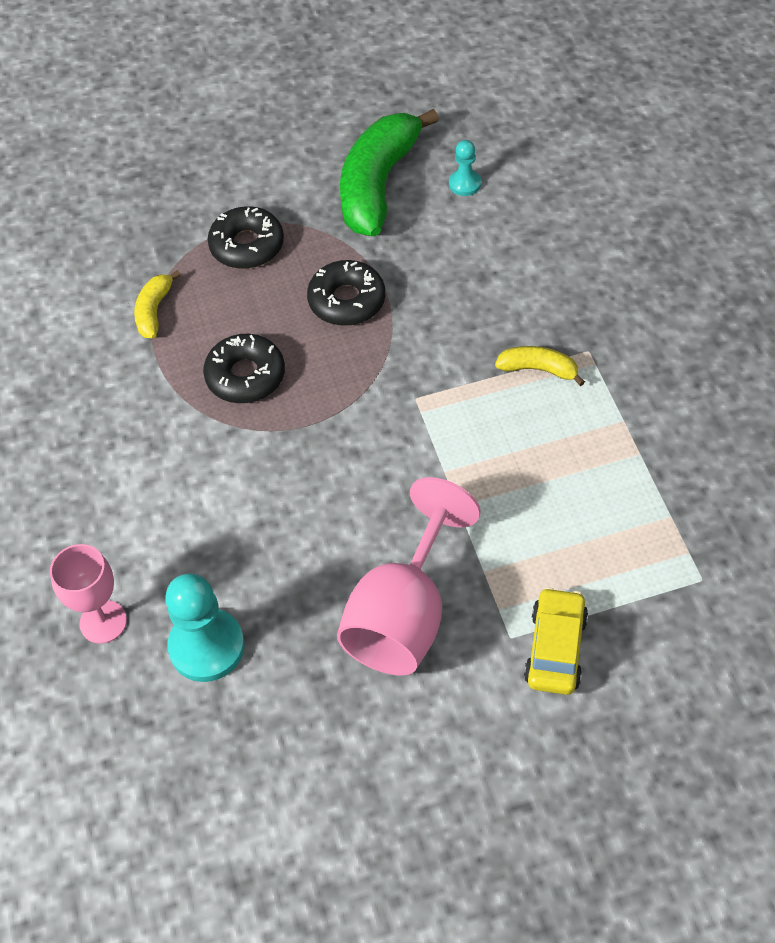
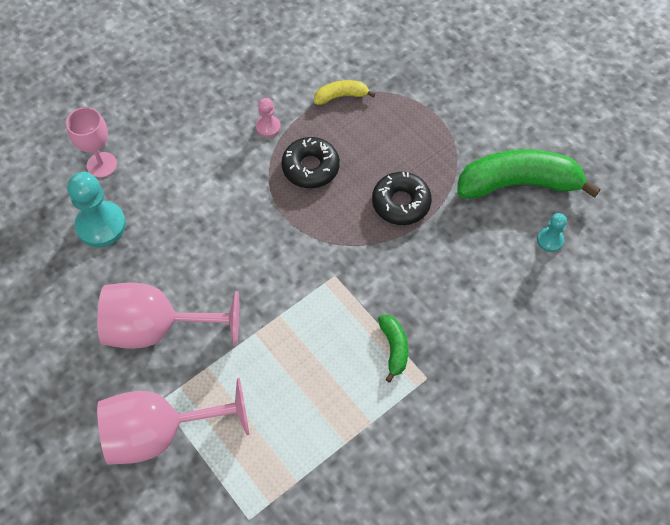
camera: 65 degrees right, 5 degrees up
black donut [208,206,284,269] -> none
yellow banana [495,346,585,386] -> green banana [378,315,408,382]
yellow car [524,587,588,695] -> pink goblet [97,378,249,465]
none -> pink pawn [256,98,281,138]

